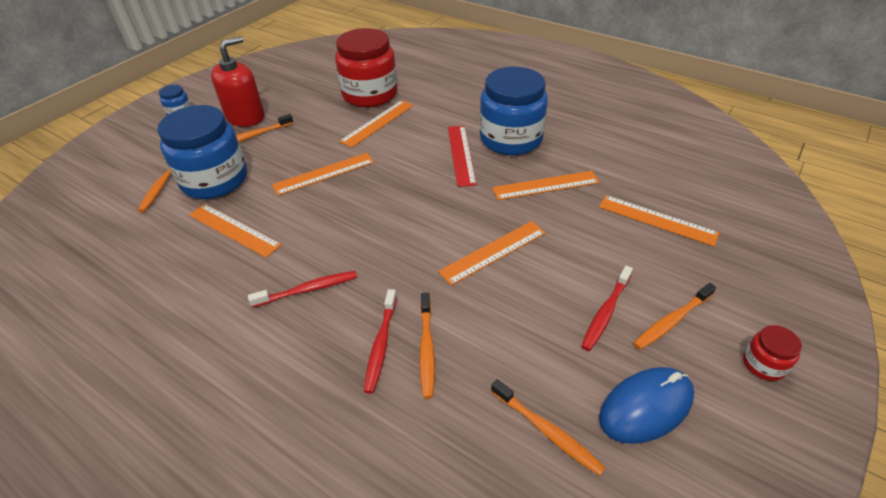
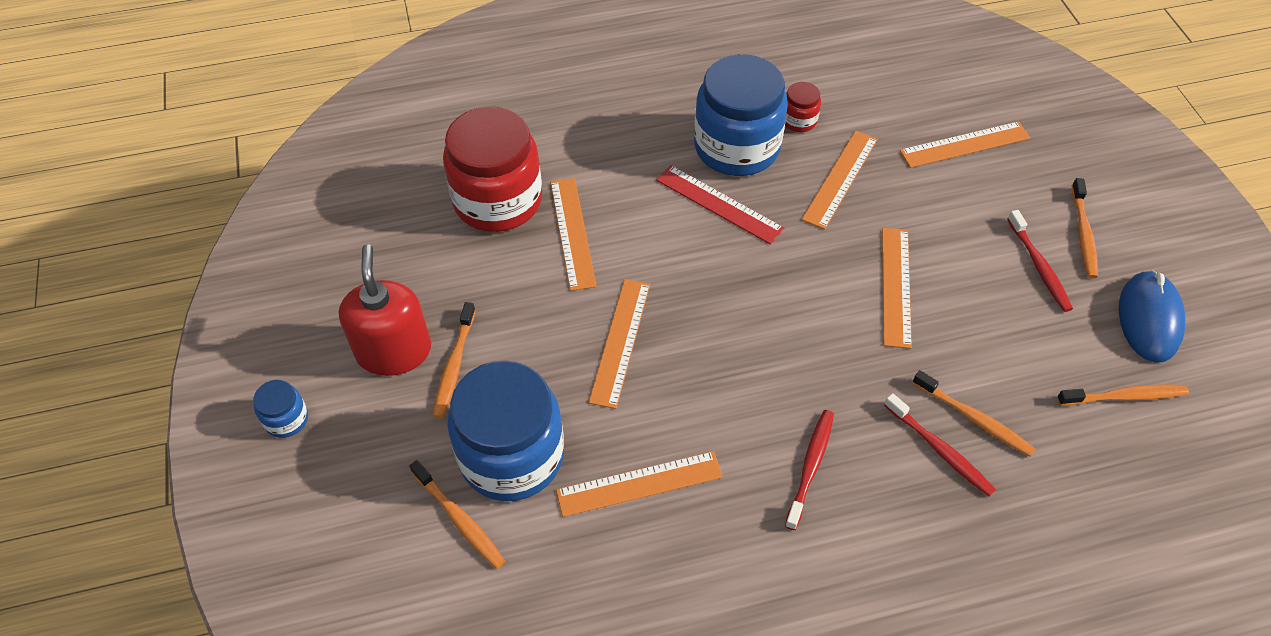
camera: 50 degrees left, 10 degrees up
red jar [743,325,802,381] -> red jar moved to [785,82,821,132]

